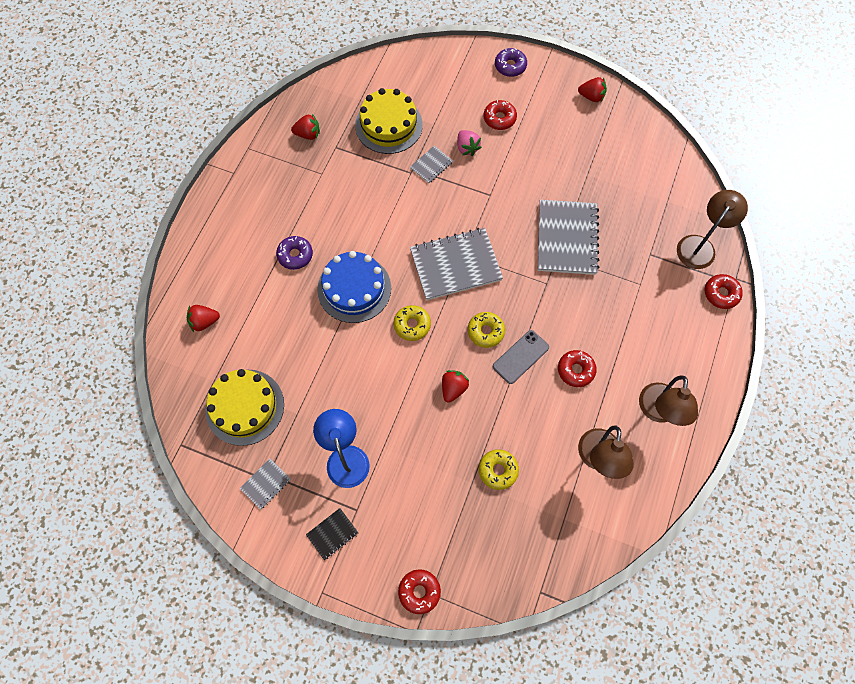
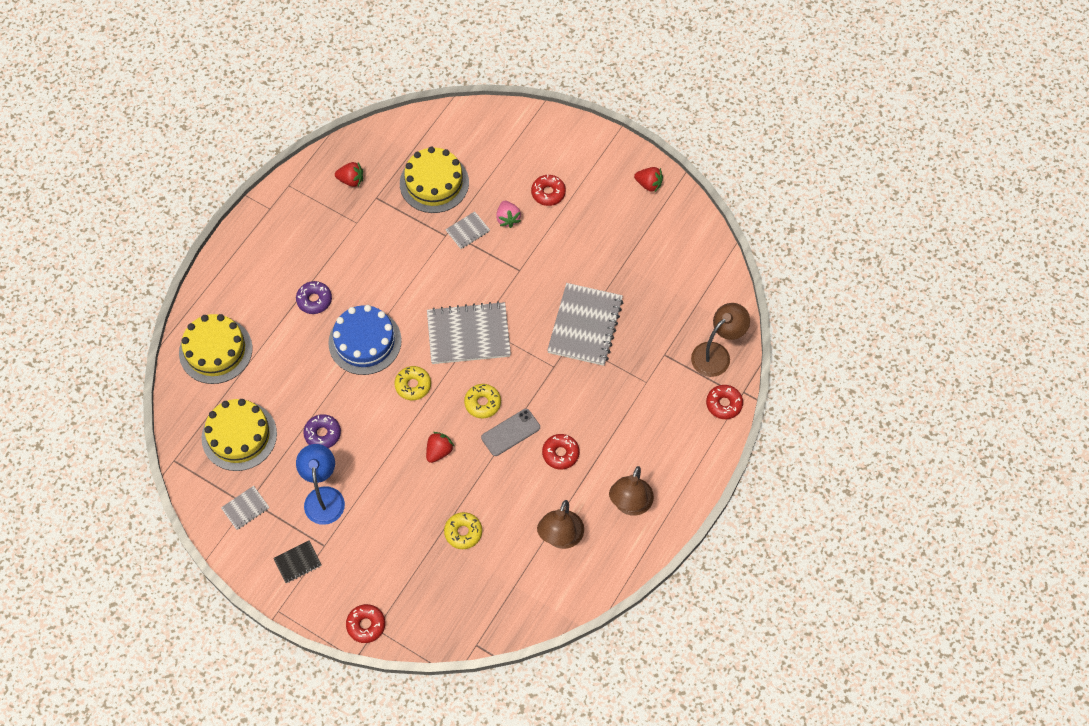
camera: 10 degrees right, 5 degrees down
red strawberry [187,305,220,332] -> yellow cake [179,314,253,384]
purple donut [495,48,527,77] -> purple donut moved to [303,414,341,448]

